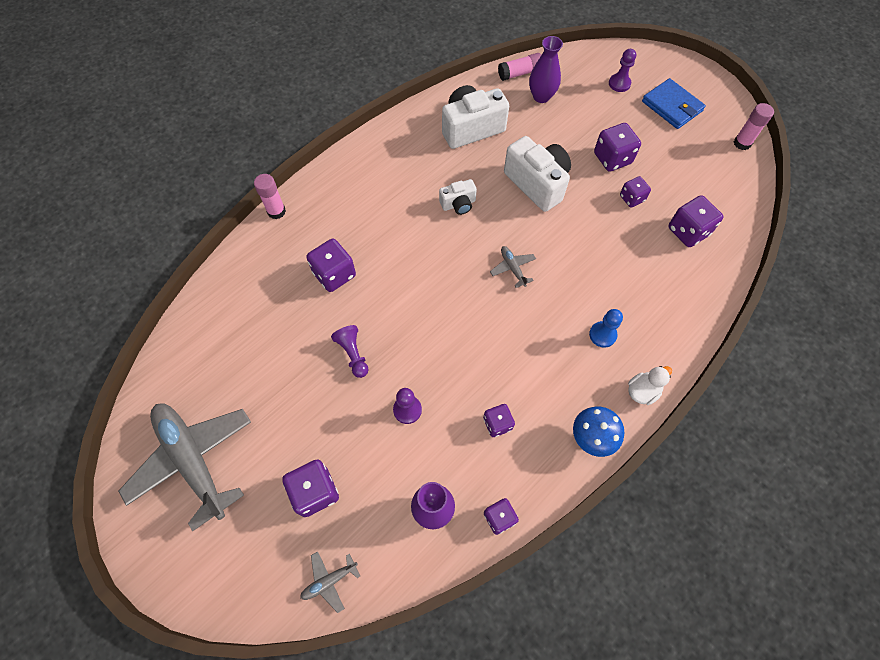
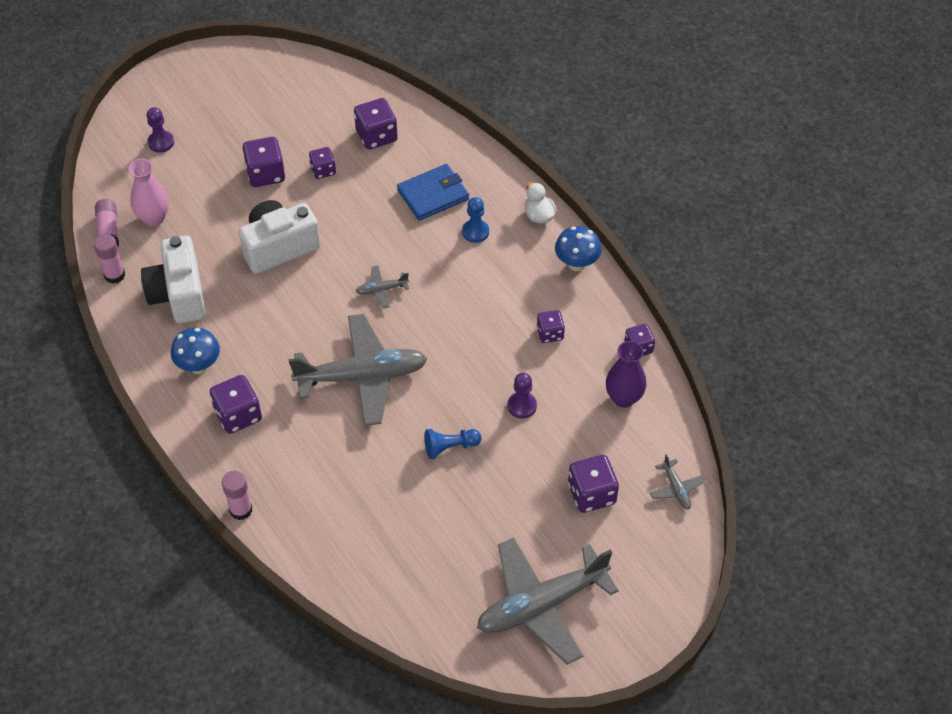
camera: 80 degrees left, 10 degrees down
purple dice [306,239,356,292] -> purple dice moved to [210,375,262,434]
purple pawn [331,325,368,378] -> blue pawn [424,429,481,459]
white camera [439,179,477,215] -> none
purple vase [529,36,563,103] -> pink vase [128,159,169,226]
blue wallet [642,78,706,129] -> blue wallet moved to [397,164,469,221]
pink glue stick [734,103,774,150] -> pink glue stick moved to [94,234,125,284]
none -> blue mushroom [171,328,220,374]
none -> grey plane [289,314,428,426]

